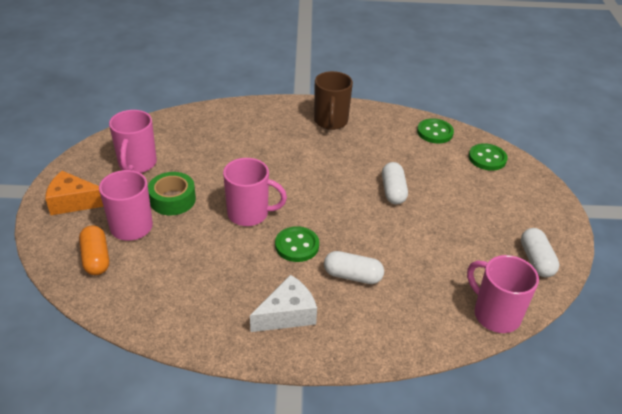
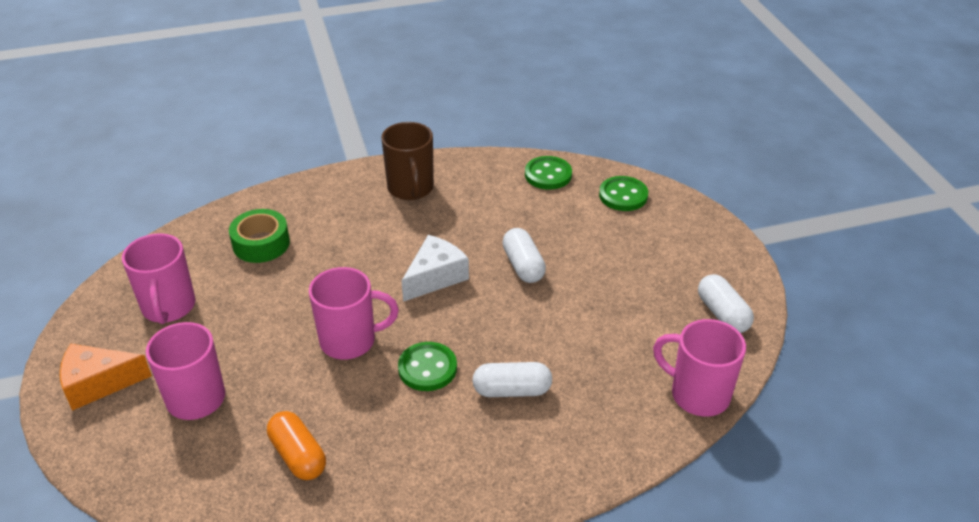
camera: 15 degrees left, 0 degrees up
orange capsule [79,225,109,275] -> orange capsule moved to [267,411,326,480]
green tape [148,172,196,215] -> green tape moved to [229,209,290,263]
white cheese [250,275,317,332] -> white cheese moved to [402,235,469,302]

